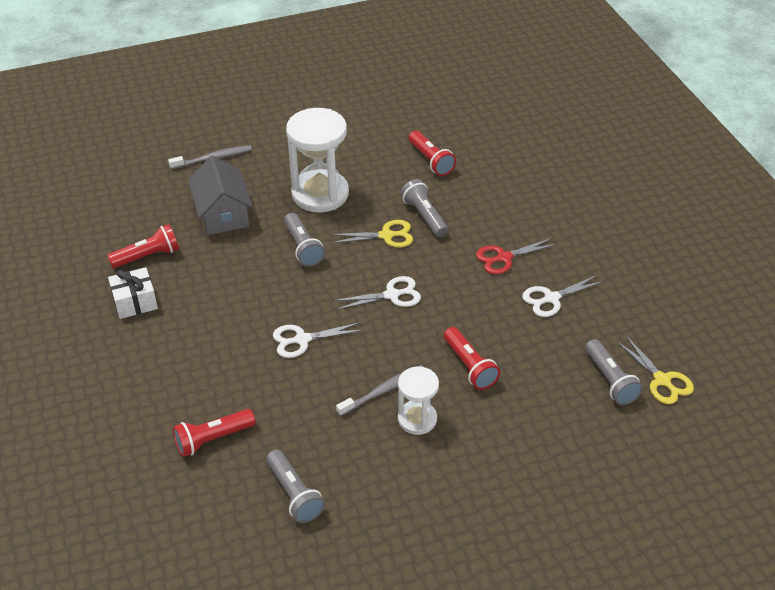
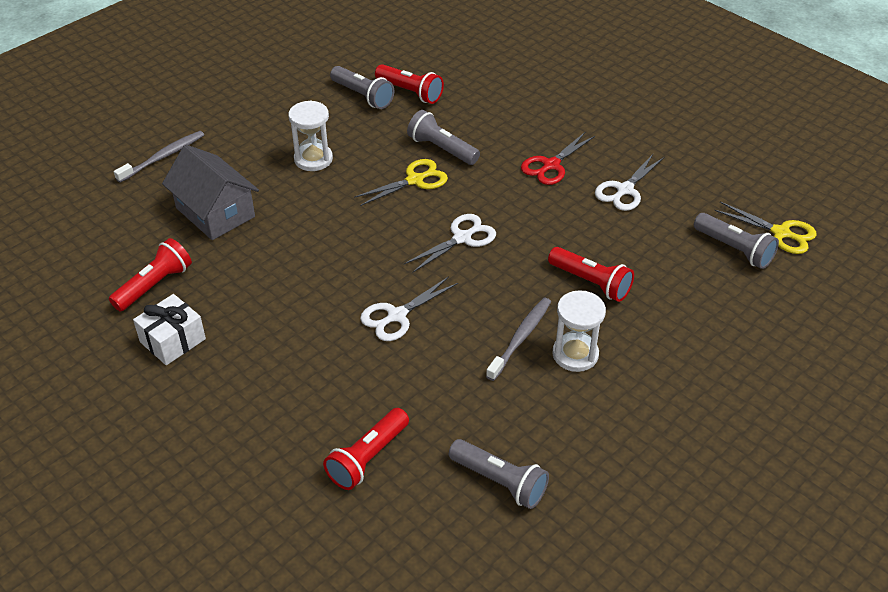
camera: 25 degrees left, 0 degrees up
grey flashlight [284,213,325,267] -> grey flashlight moved to [330,66,394,109]
white hourglass [286,108,349,212] -> white hourglass [288,100,333,171], size x0.57

